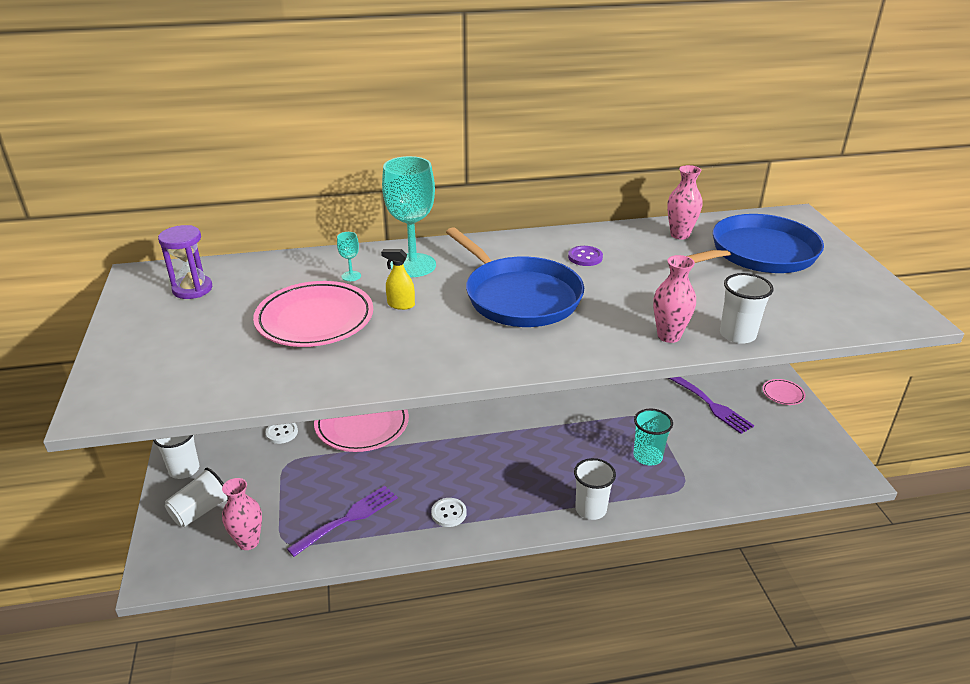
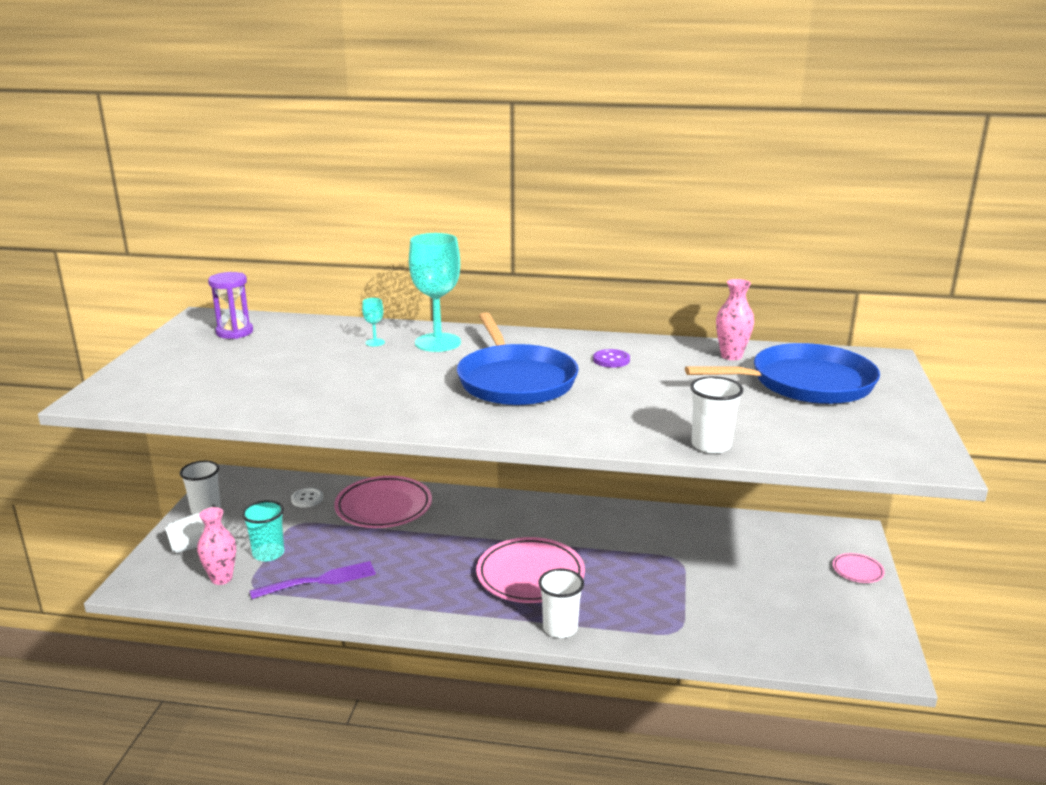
camera: 20 degrees right, 10 degrees down
pink plate [253,281,373,347] -> pink plate moved to [476,537,585,603]
yellow spray bottle [381,249,415,310] -> none
white button [431,498,467,527] -> none
turquoise cup [633,409,673,465] -> turquoise cup moved to [242,500,284,561]
pink vase [653,255,696,343] -> none
purple fork [669,377,754,434] -> none

